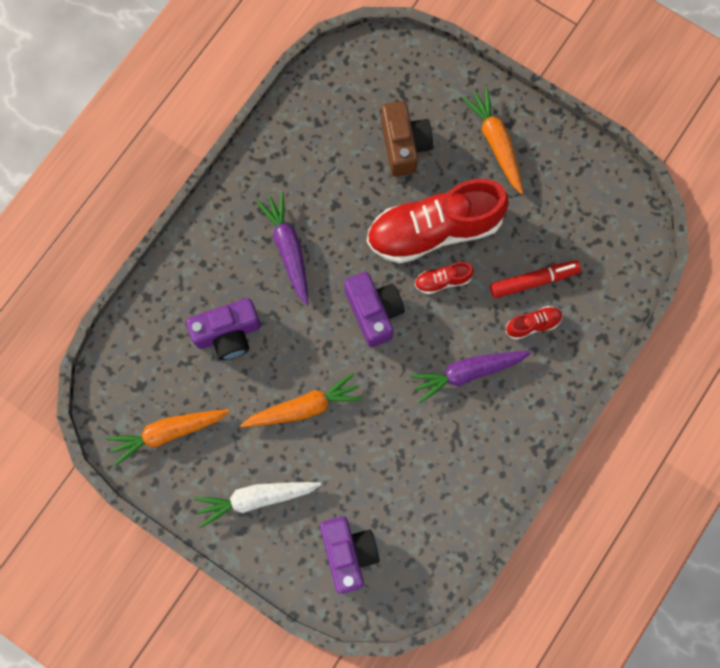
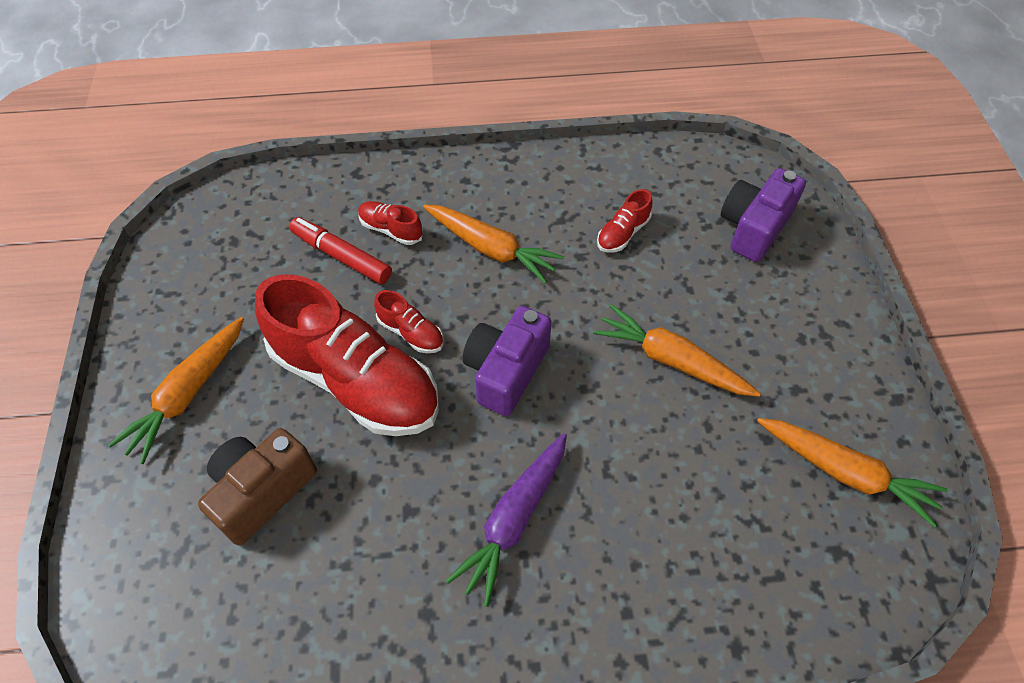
camera: 130 degrees left, 20 degrees down
purple camera [186,298,261,360] -> none
white carrot [194,482,321,528] -> none
purple carrot [410,351,531,403] -> orange carrot [423,205,564,283]
none -> red shoe [597,189,652,252]

